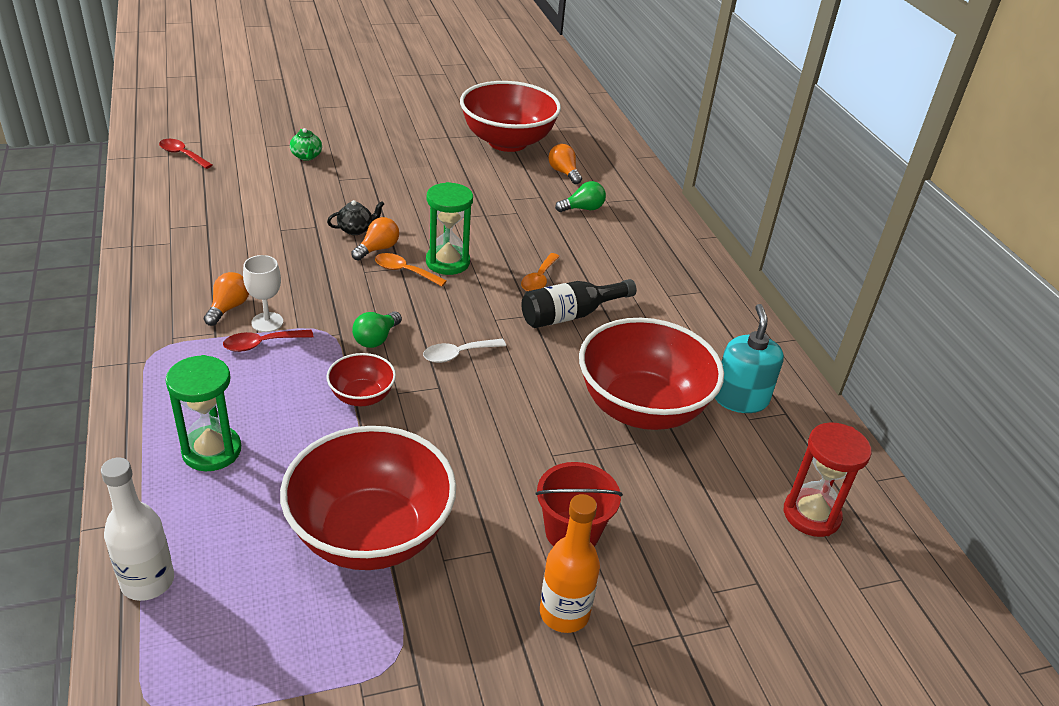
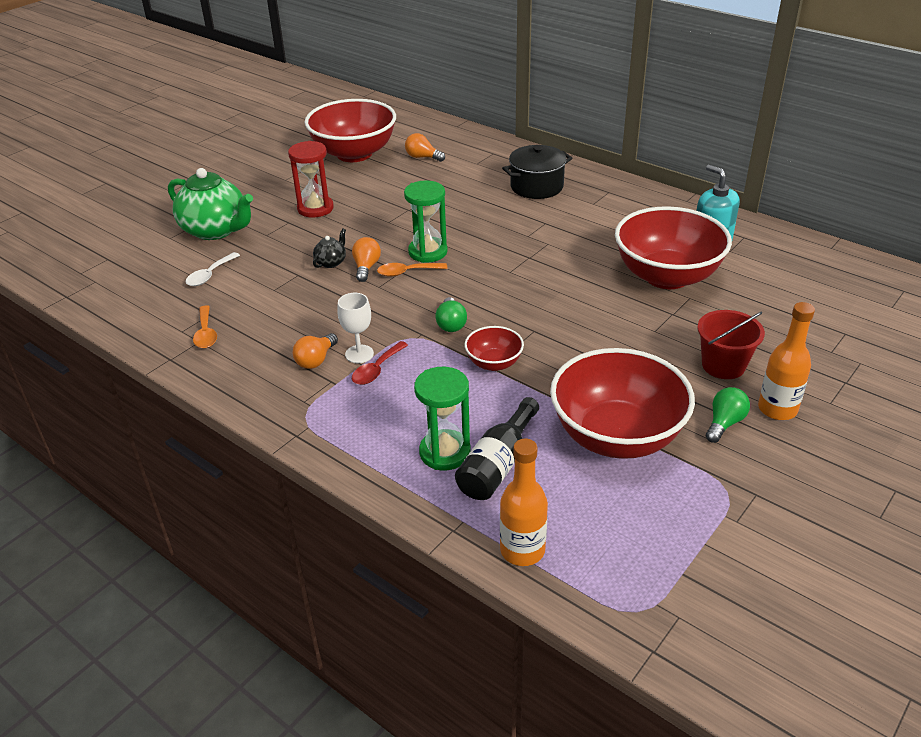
camera: 30 degrees left, 0 degrees up
white bottle [101,457,174,601] -> orange bottle [500,439,548,566]
red spoon [159,139,213,169] -> none
orange light bulb [204,272,249,326] -> orange light bulb turned 135 degrees counterclockwise [293,333,338,369]
green teapot [290,128,322,161] -> green teapot [168,168,253,240], size x2.29
white spoon [423,339,506,363] -> white spoon moved to [185,252,240,286]
orange spoon [521,253,560,291] -> orange spoon moved to [193,305,217,348]
black bottle [522,279,637,328] -> black bottle moved to [455,397,539,500]
green light bulb [555,181,606,212] -> green light bulb moved to [706,387,750,443]
red hourglass [784,422,872,537] -> red hourglass moved to [288,141,334,218]
none -> black pot [502,145,572,199]

